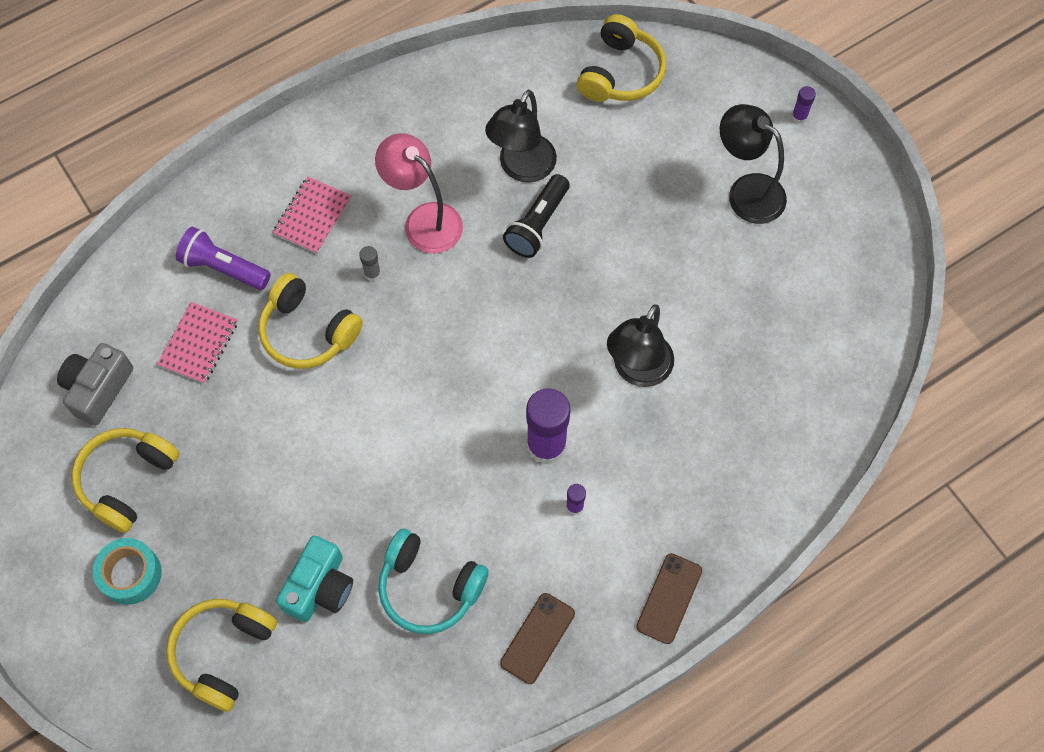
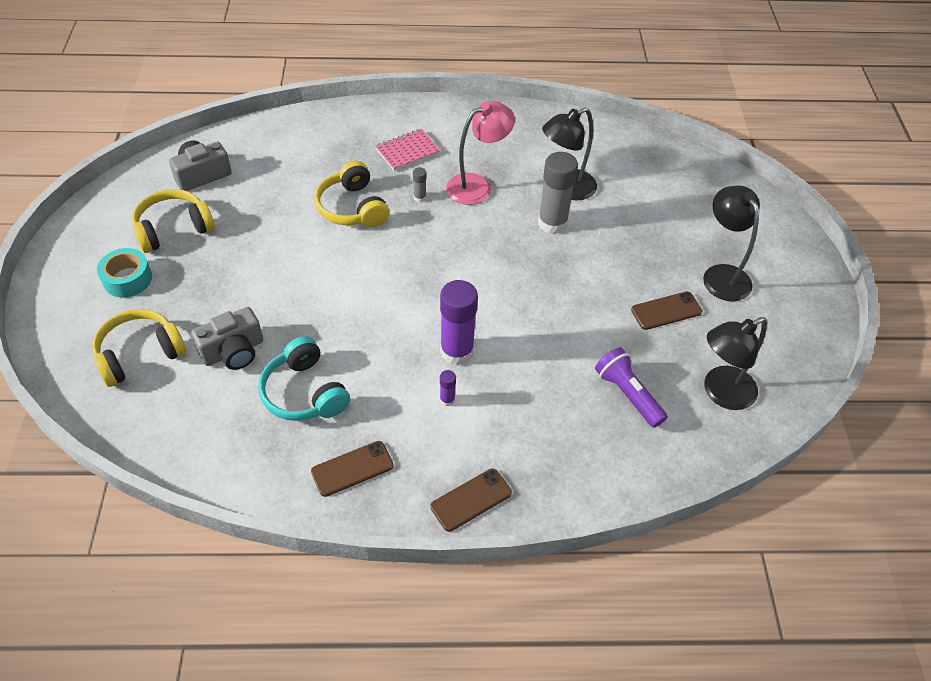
camera: 30 degrees right, 15 degrees down
pink notebook [157,302,238,384] -> none
purple flashlight [176,227,271,290] -> purple flashlight moved to [595,347,668,428]
turquoise camera [276,536,353,622] -> grey camera [191,307,263,370]
pink lamp [375,133,463,253] -> pink lamp turned 75 degrees clockwise [446,101,515,205]
black flashlight [503,174,569,258] -> grey glue stick [538,152,578,234]
yellow headphones [577,14,666,102] -> none
black lamp [607,304,674,387] -> black lamp moved to [704,317,767,410]
purple glue stick [792,86,816,124] -> none
none -> brown phone [631,292,702,330]

